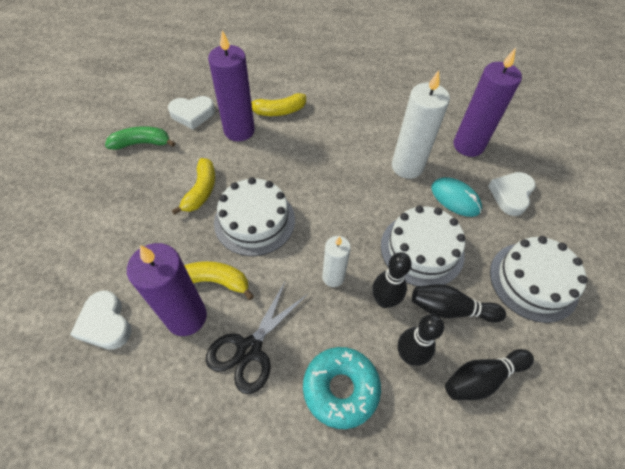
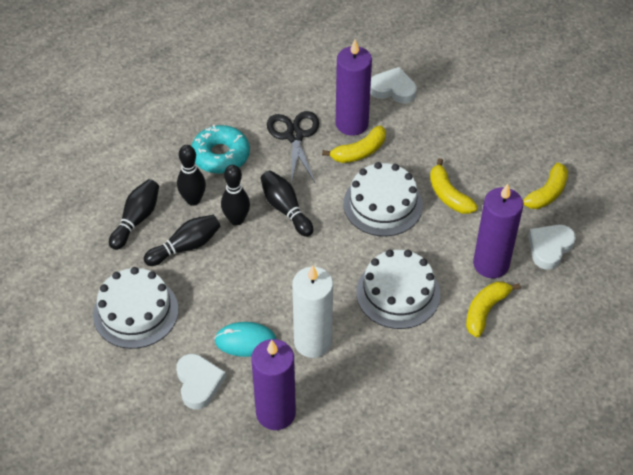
camera: 140 degrees right, 5 degrees down
green banana [105,126,175,150] -> yellow banana [523,162,568,209]
white candle [322,236,351,287] -> black bowling pin [260,170,313,237]
white cake [381,206,465,287] -> white cake moved to [356,250,440,329]

